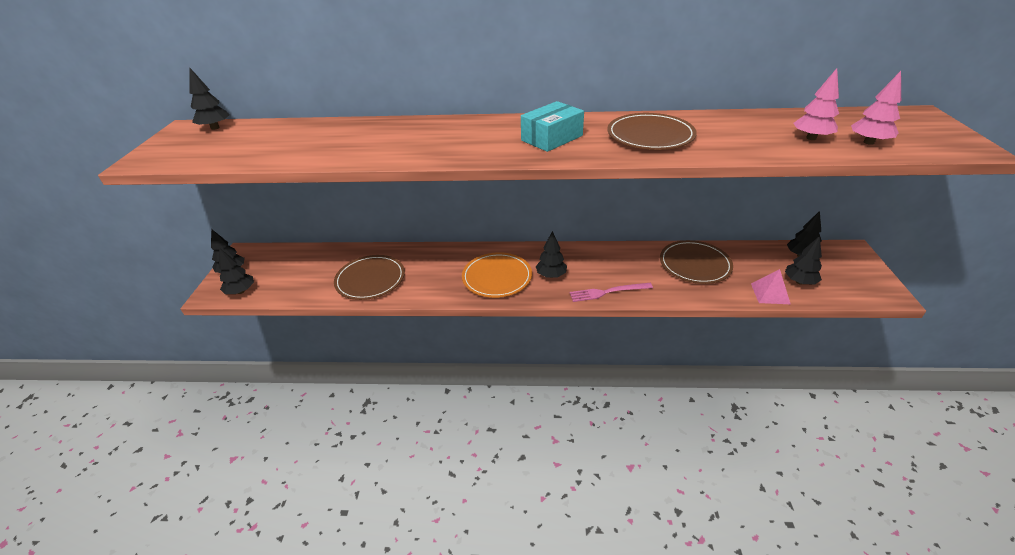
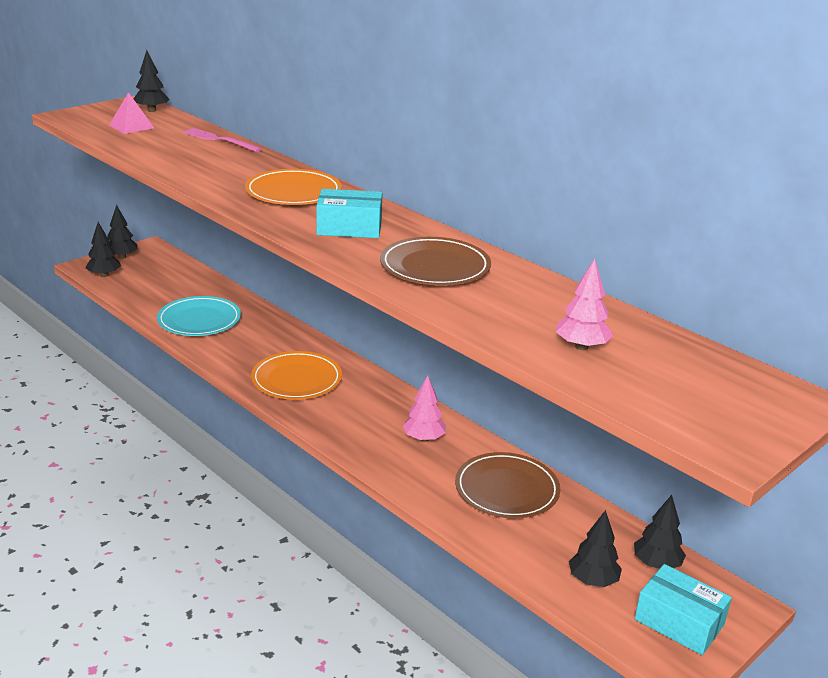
camera: 40 degrees right, 10 degrees down
brown plate [334,255,405,300] -> turquoise plate [157,296,241,336]
black tree [536,231,567,278] -> none
pink fork [570,283,653,302] -> pink fork moved to [182,128,262,152]
pink pyramid [751,269,791,304] -> pink pyramid moved to [109,92,154,134]
pink tree [851,71,901,145] -> pink tree moved to [403,375,446,442]
none -> orange plate [245,169,342,205]
none -> turquoise box [635,564,732,655]

